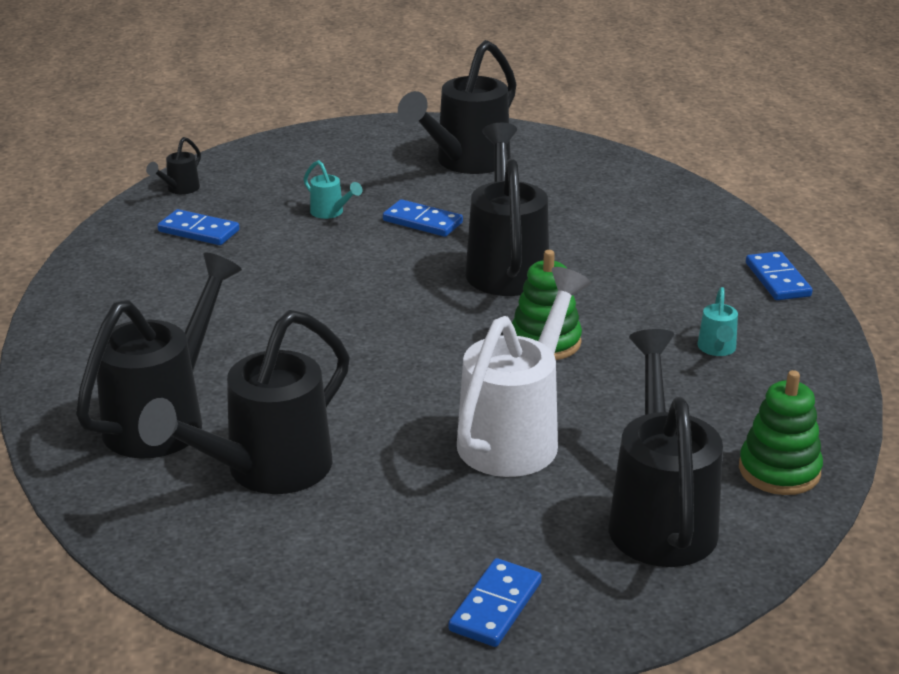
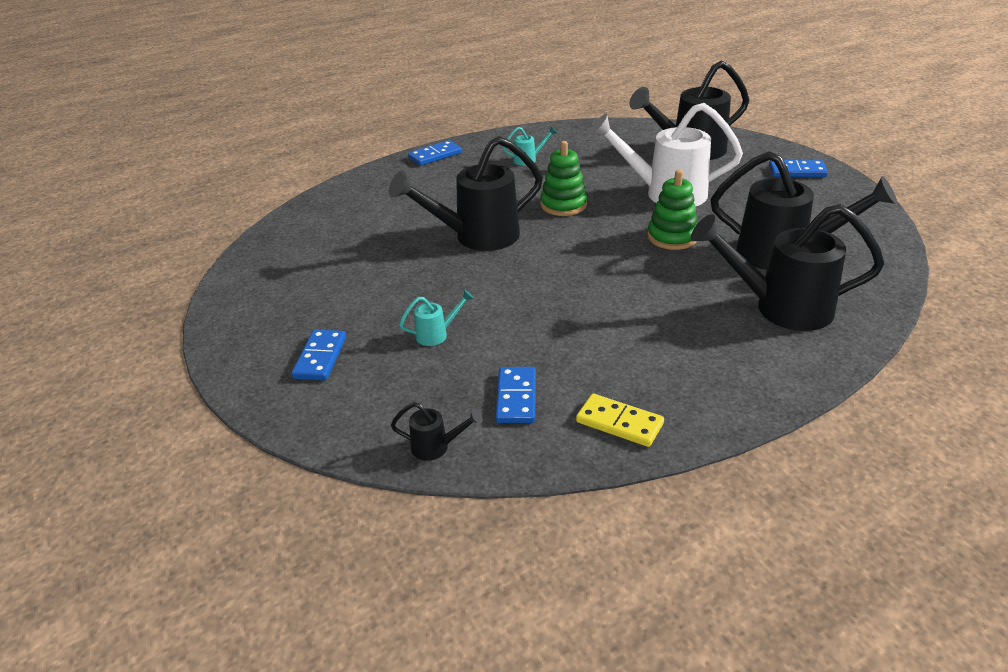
camera: 110 degrees left, 5 degrees up
turquoise watering can [304,160,362,219] -> turquoise watering can turned 45 degrees clockwise [399,289,474,346]
blue domino [383,199,463,237] -> blue domino moved to [291,330,346,380]
black watering can [398,40,517,174] -> none
green stacking toy [739,370,823,495] -> green stacking toy moved to [647,170,698,250]
none -> yellow domino [576,394,664,447]

